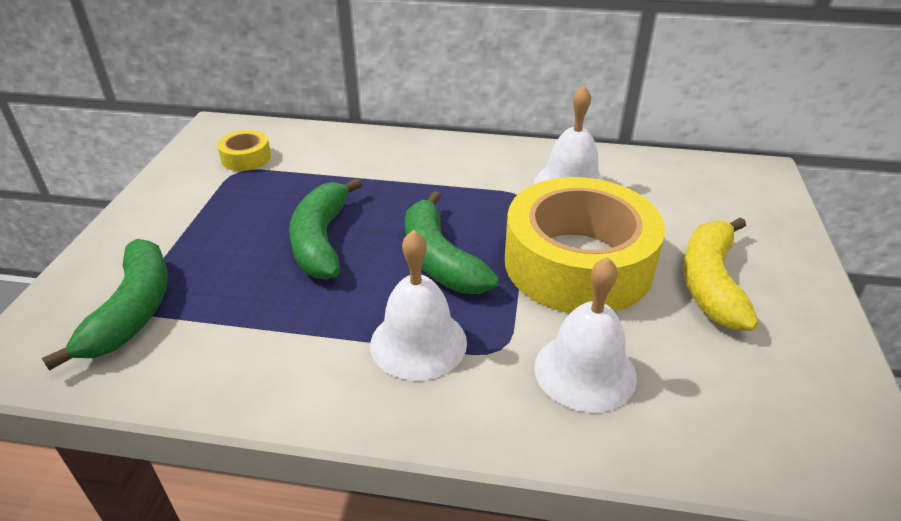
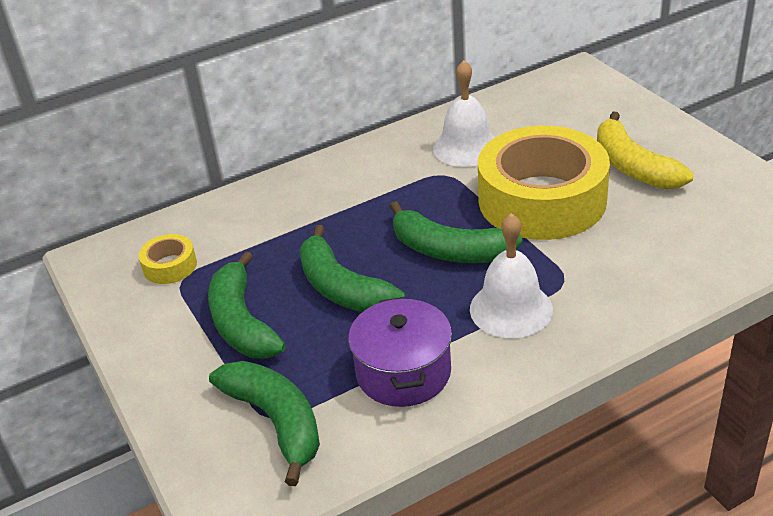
camera: 35 degrees left, 0 degrees up
white bell [534,257,637,413] -> none
none -> green banana [208,251,286,359]
none -> purple pot [348,297,452,407]

